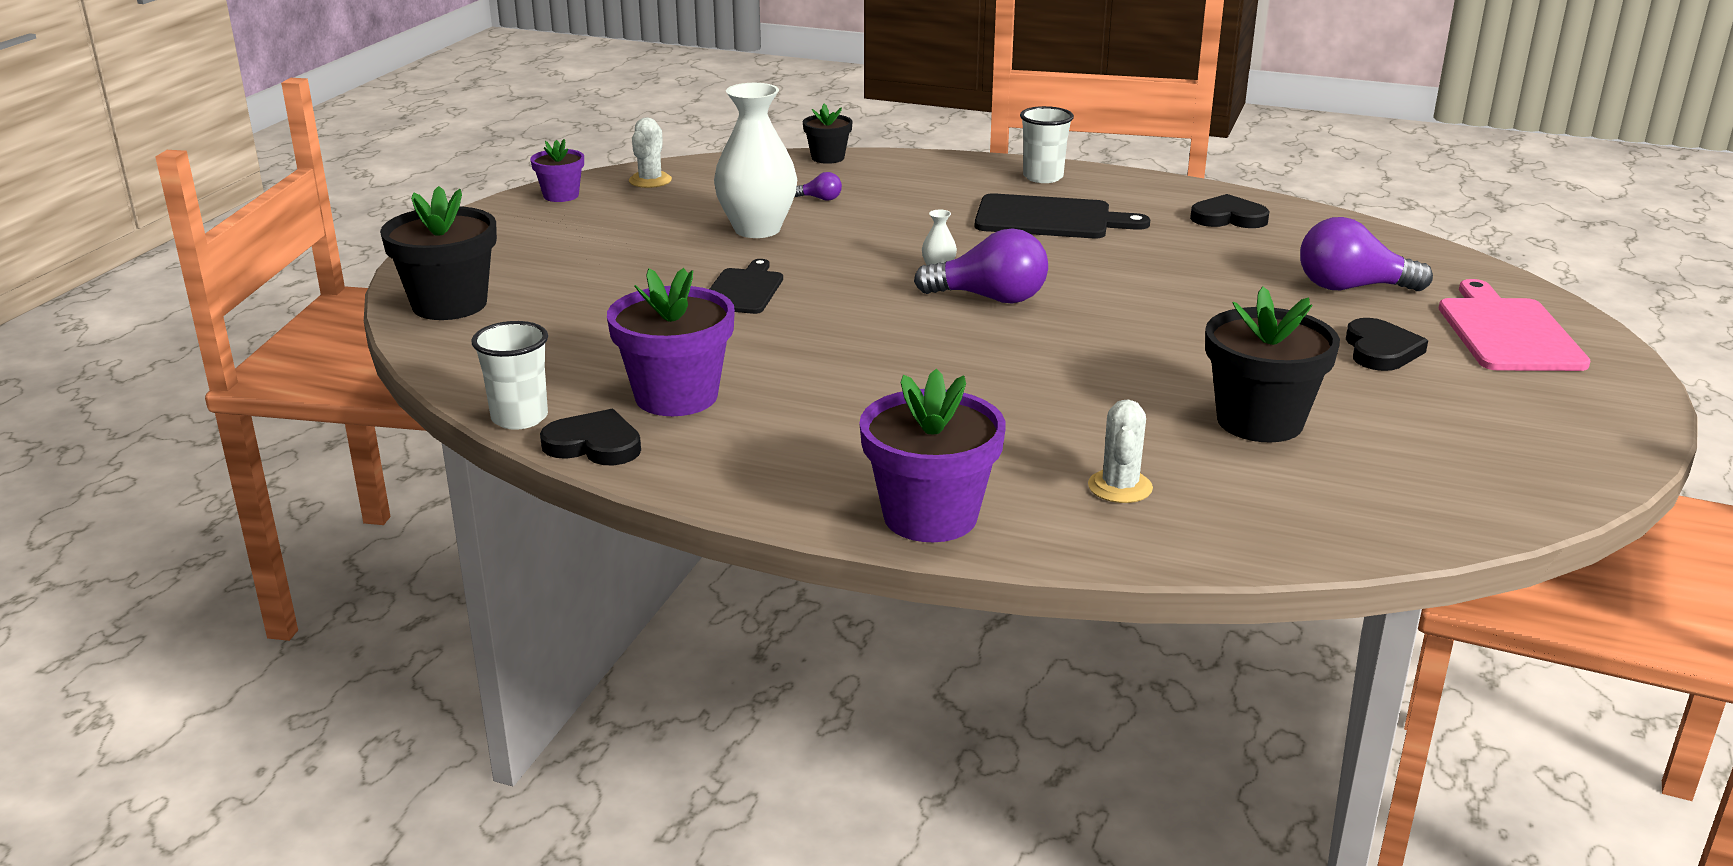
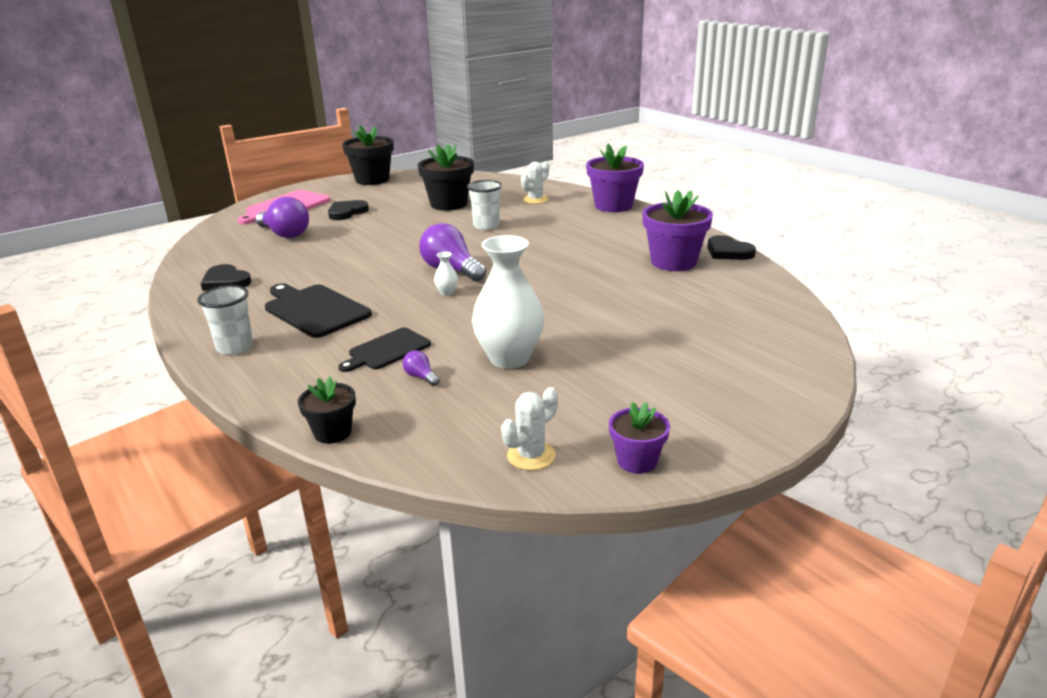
camera: 145 degrees left, 0 degrees up
black flower pot [380,186,497,320] -> black flower pot moved to [342,125,394,185]
white cup [471,321,548,430] -> white cup moved to [467,180,502,230]
black cutting board [710,259,783,314] -> black cutting board moved to [338,327,431,372]

